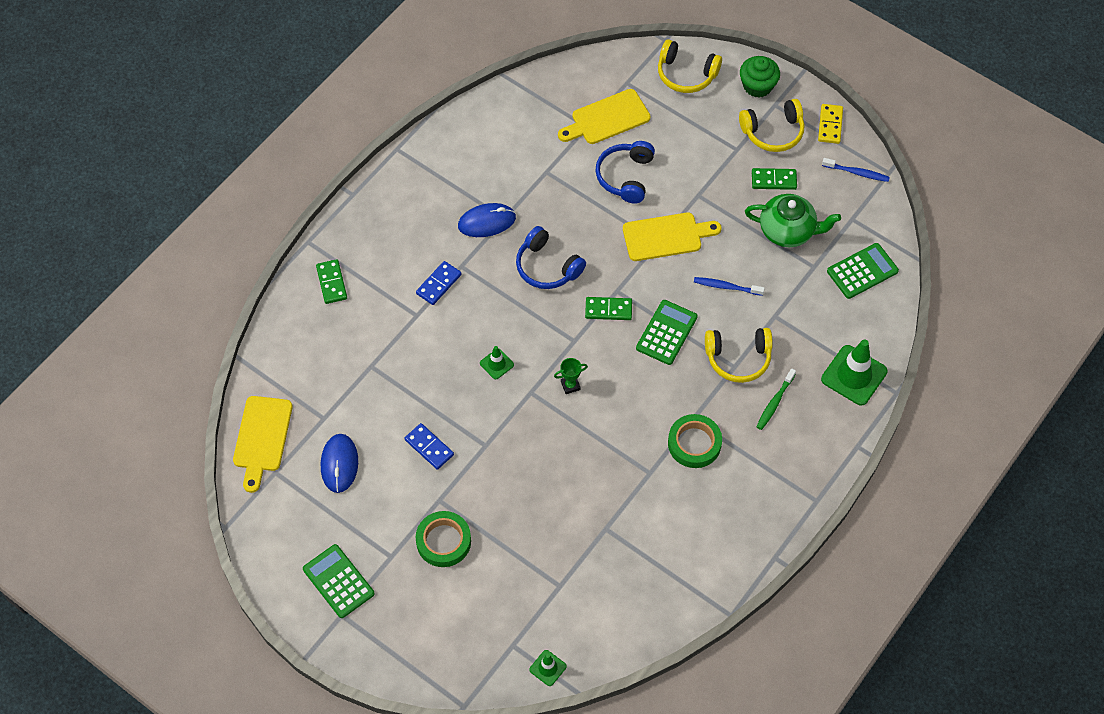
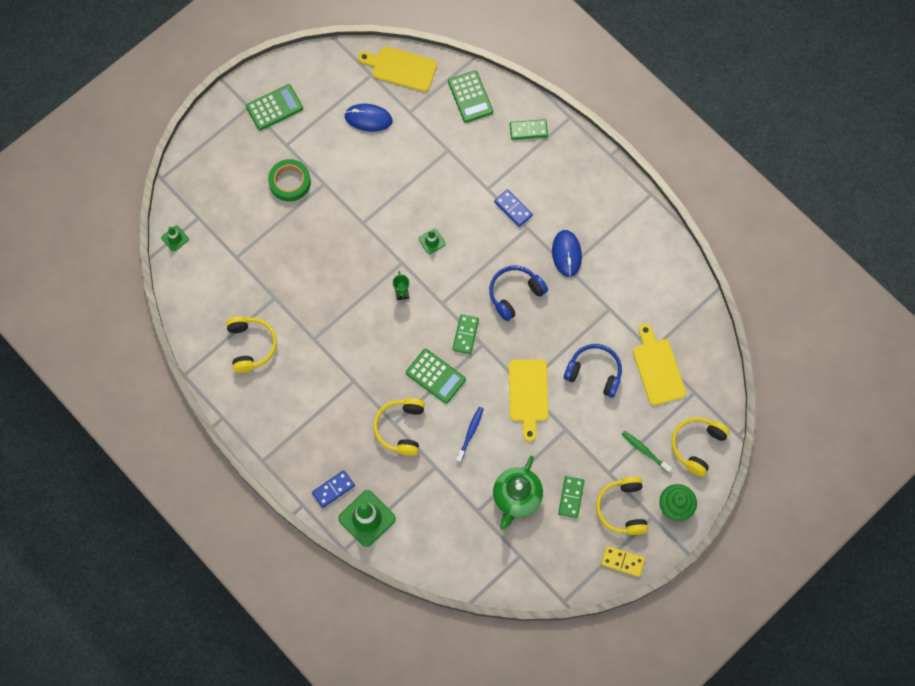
camera: 100 degrees right, 10 degrees up
blue domino [404,423,454,470] -> blue domino moved to [312,470,355,508]
green tape [668,414,722,468] -> none
green toothbrush [756,368,796,430] -> green toothbrush moved to [621,431,672,473]
blue toothbrush [822,158,890,182] -> none
green calculator [827,243,899,299] -> green calculator moved to [448,71,493,123]
none -> yellow headphones [226,316,277,373]

